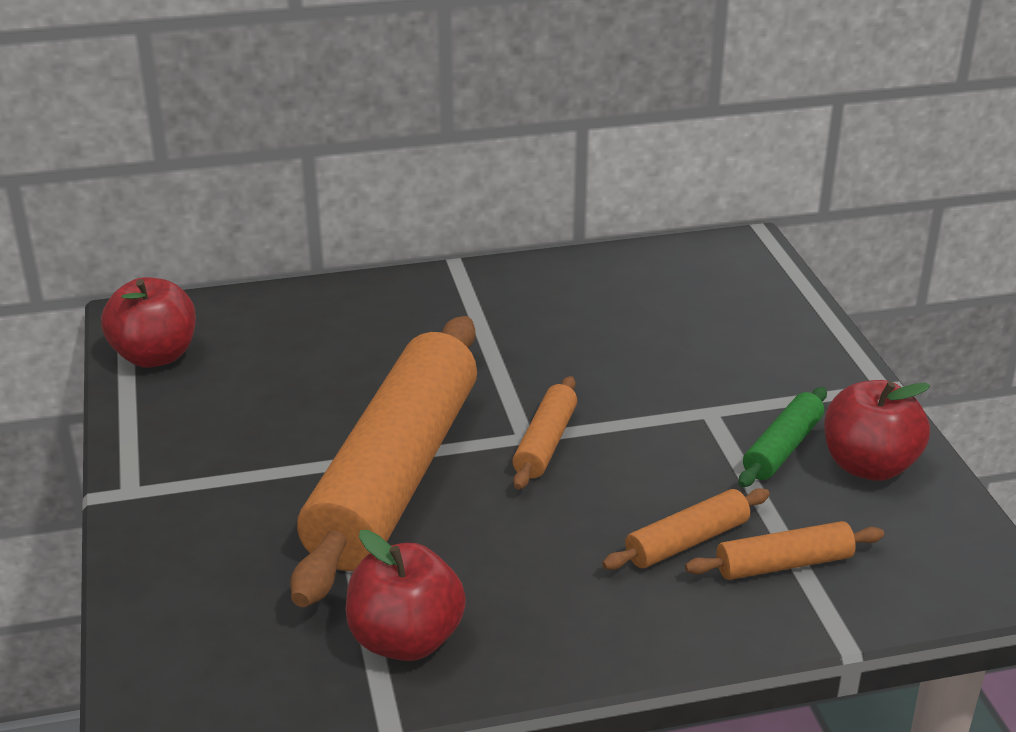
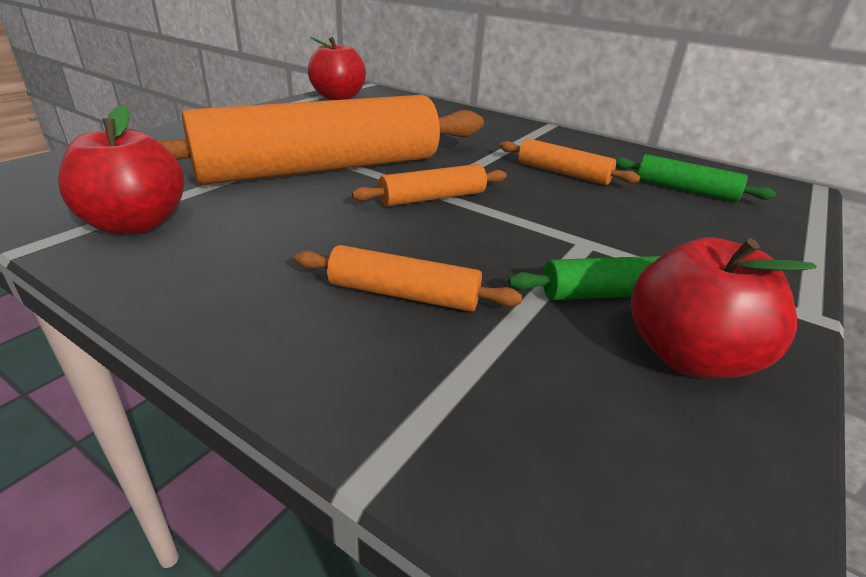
camera: 45 degrees right, 0 degrees up
orange rolling pin [685,521,884,580] -> orange rolling pin moved to [499,138,640,185]
none -> green rolling pin [615,154,776,202]

